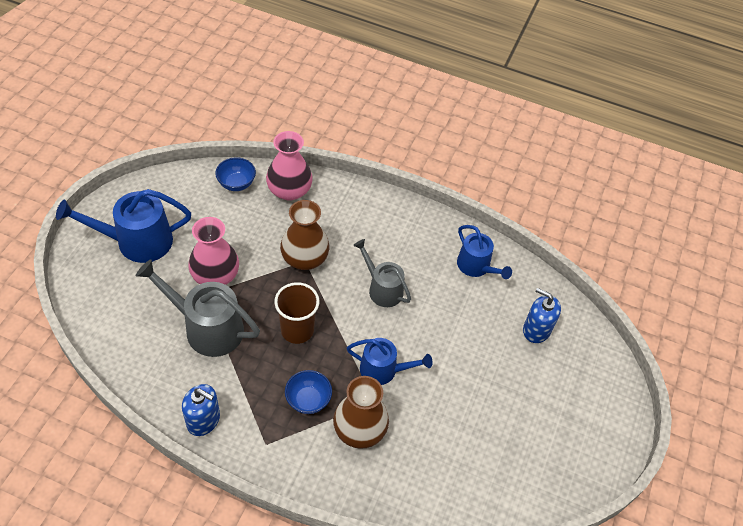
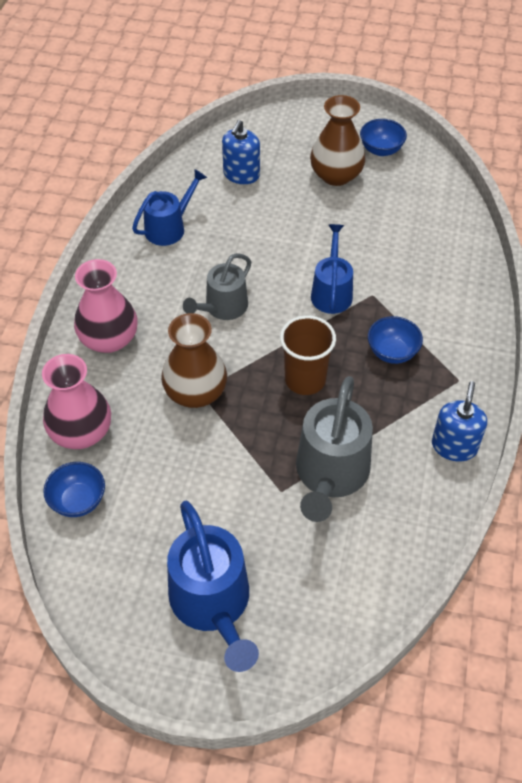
camera: 95 degrees left, 0 degrees up
pink vase [188,217,239,285] -> pink vase moved to [74,259,137,353]
brown vase [333,376,389,449] -> brown vase moved to [310,95,366,186]
none -> blue bowl [360,119,407,156]

